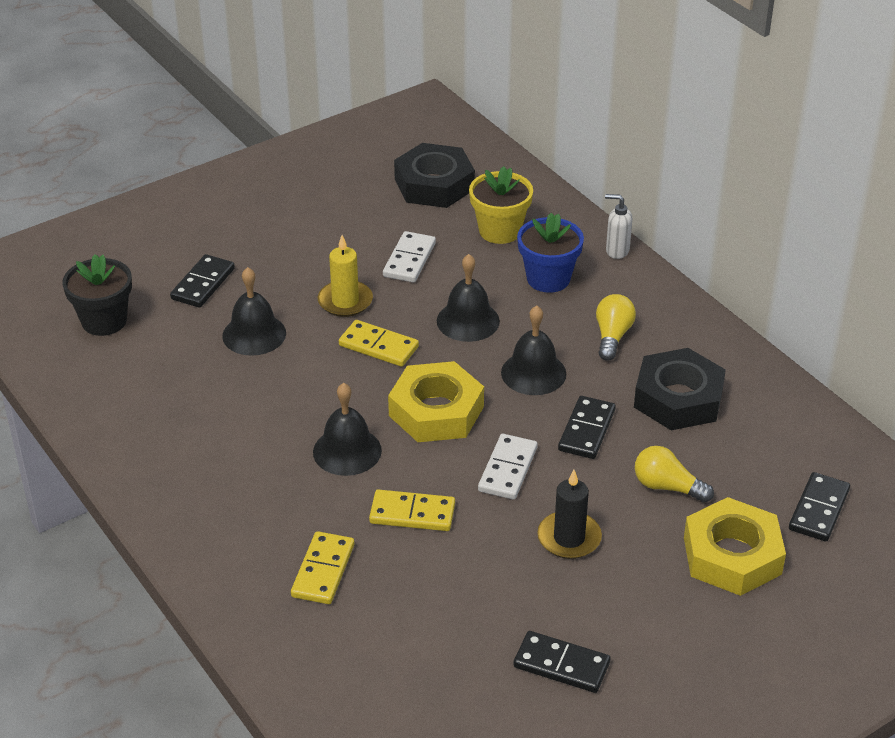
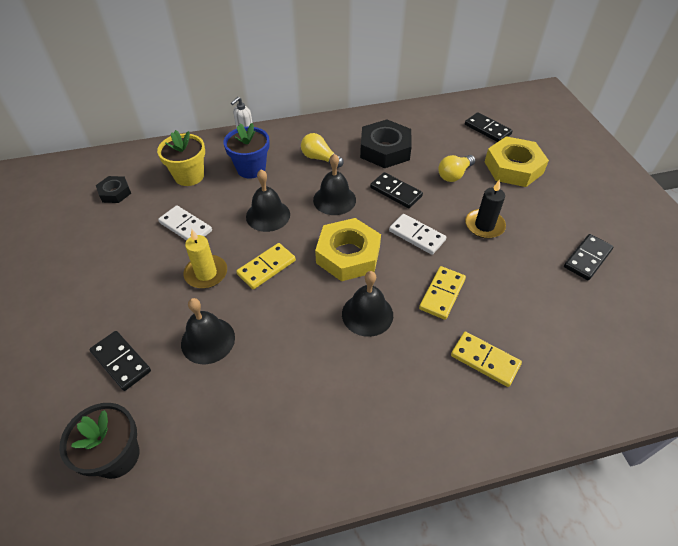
camera: 70 degrees left, 10 degrees up
black nut [394,143,475,208] -> black nut [96,176,131,203], size x0.54

